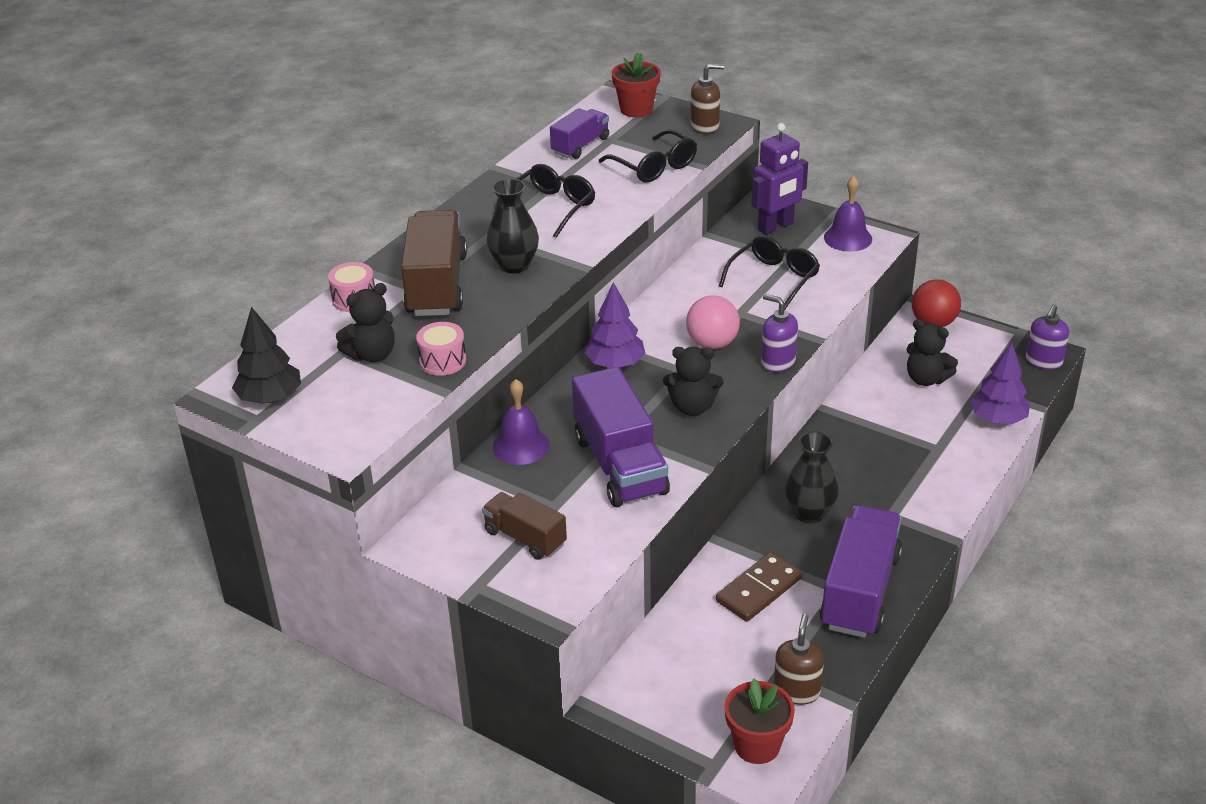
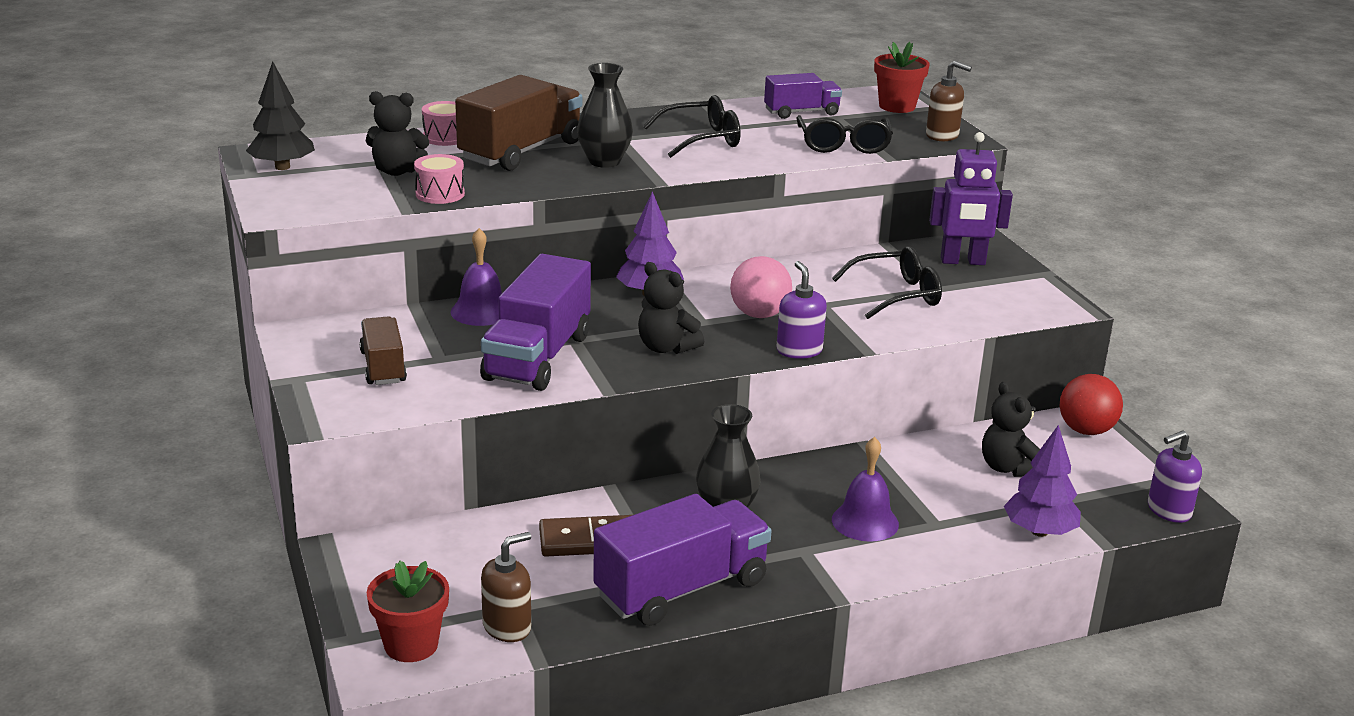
camera: 35 degrees right, 10 degrees down
purple bell [824,176,872,252] -> purple bell moved to [832,437,899,542]

